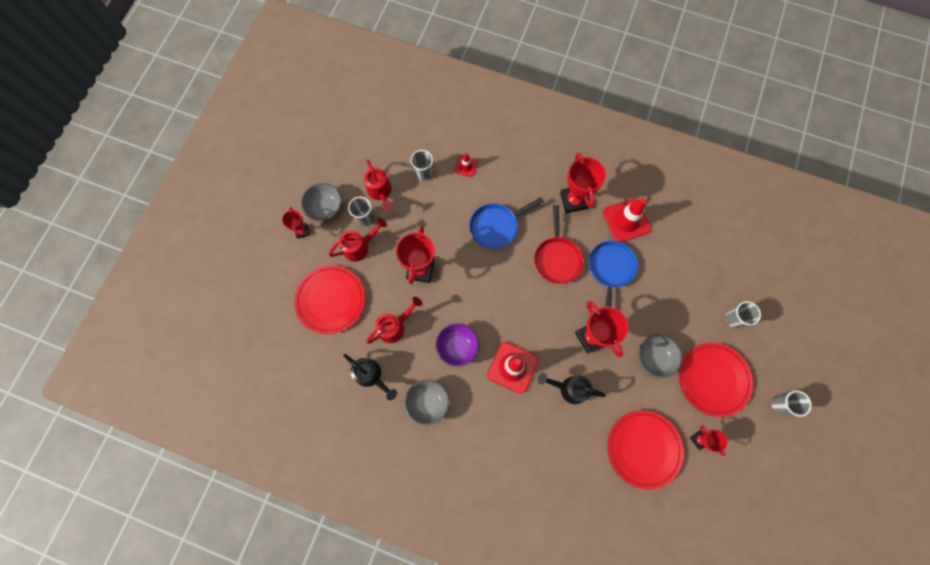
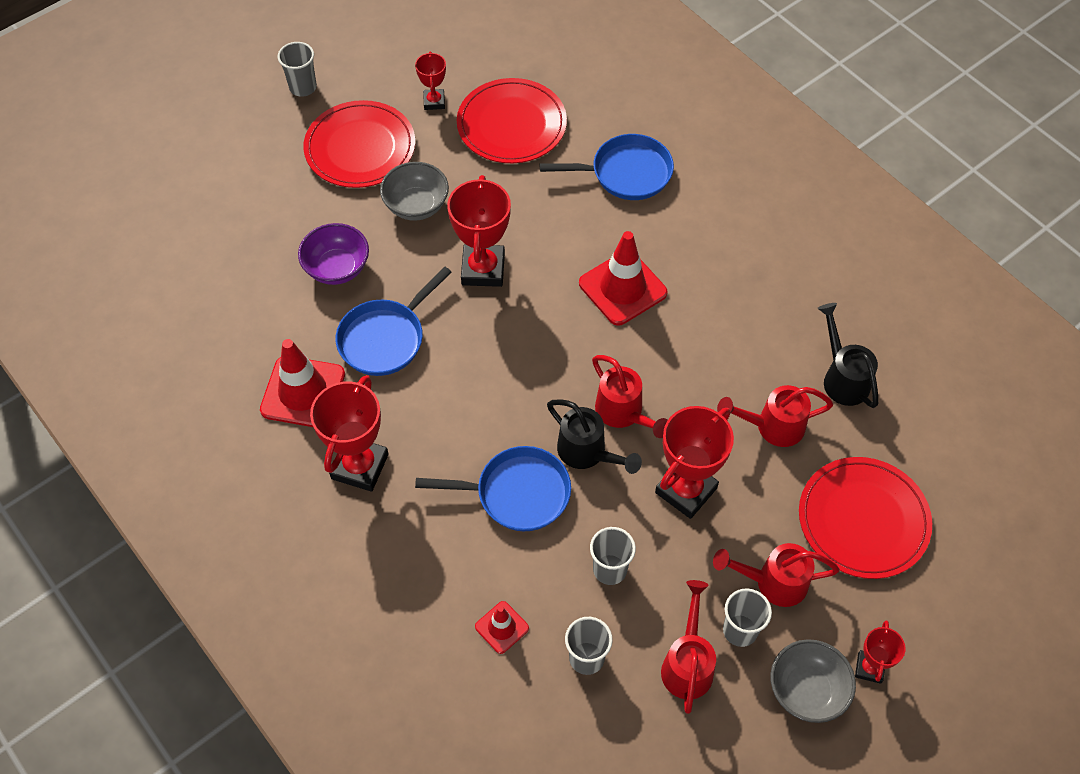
camera: 150 degrees left, 15 degrees down
grey bowl [405,380,449,425] -> none
purple bowl [436,323,479,367] -> purple bowl moved to [298,223,369,285]
red pan [534,205,583,284] -> none
black watering can [538,373,606,404] -> black watering can moved to [547,399,642,474]
grey cup [725,301,761,328] -> grey cup moved to [590,527,636,585]
none -> blue pan [540,134,674,200]
none -> red watering can [592,355,668,438]

